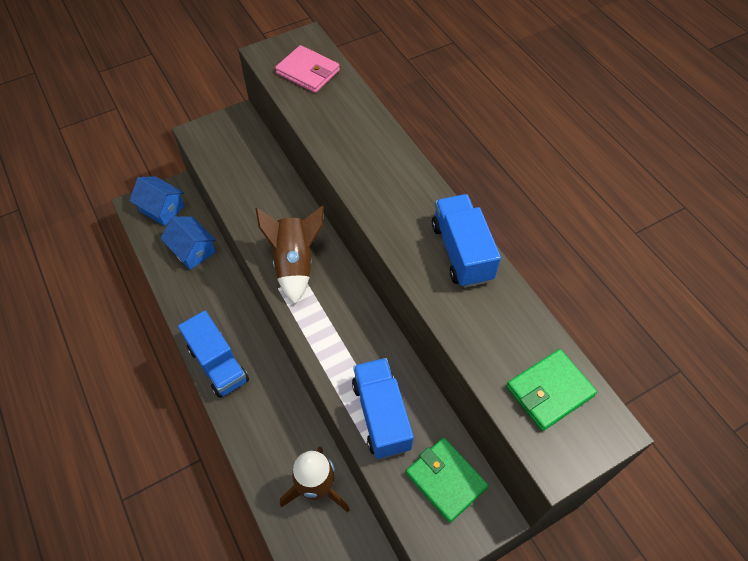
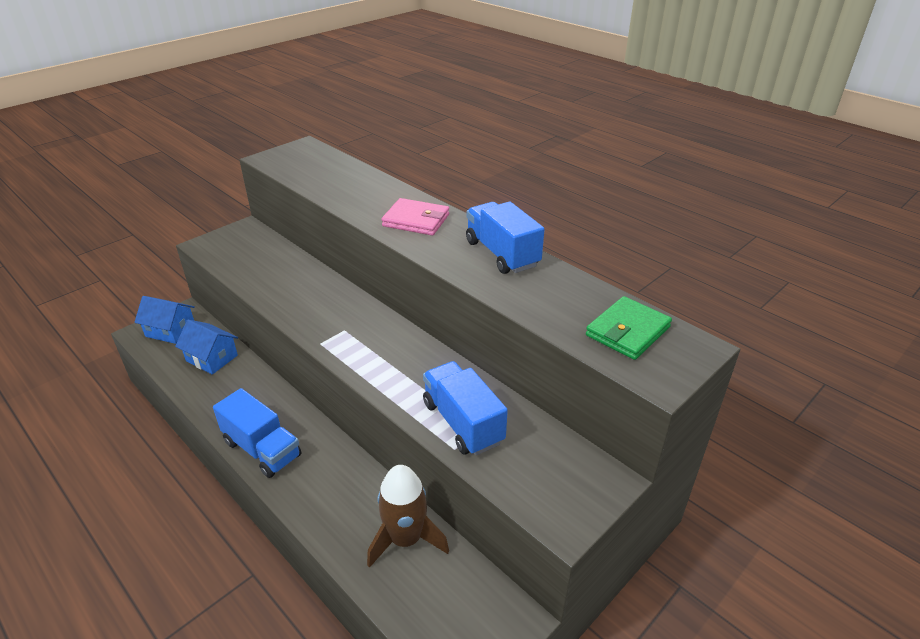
camera: 15 degrees left, 20 degrees down
brown rocket [256,206,324,304] -> none
pink wallet [275,45,340,93] -> pink wallet moved to [381,198,449,236]
green wallet [406,438,488,523] -> none

